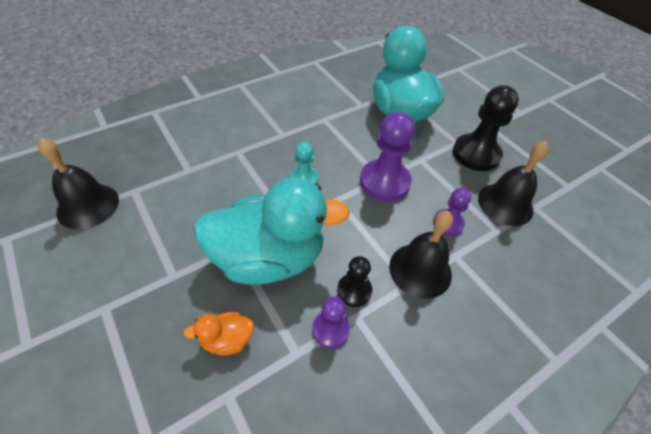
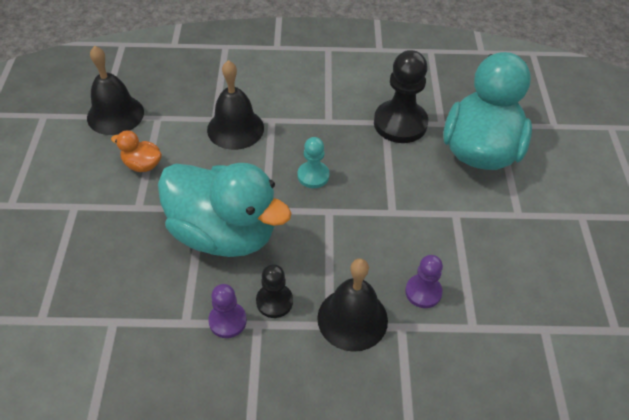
camera: 35 degrees right, 0 degrees up
orange duck [183,312,254,356] -> orange duck moved to [111,130,162,172]
purple pawn [360,111,415,202] -> none
black pawn [453,85,519,171] -> black pawn moved to [374,50,428,143]
black bell [478,141,549,226] -> black bell moved to [207,60,264,150]

